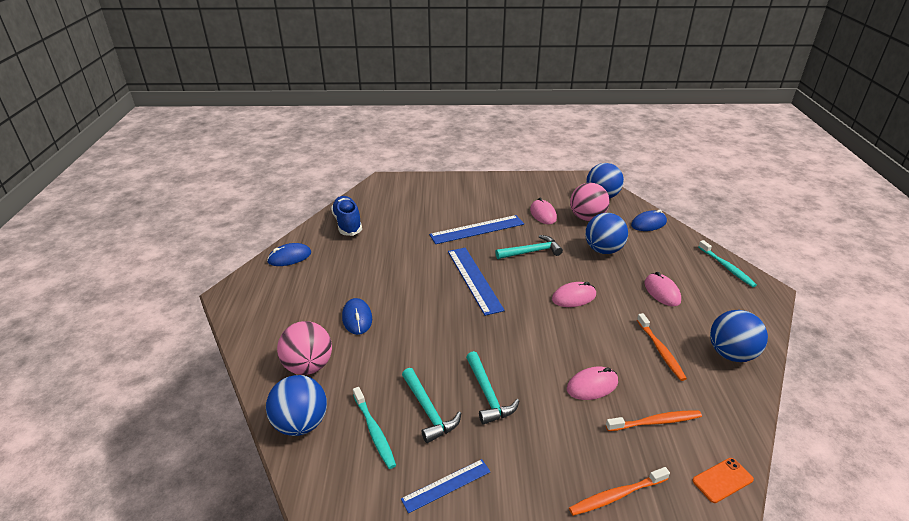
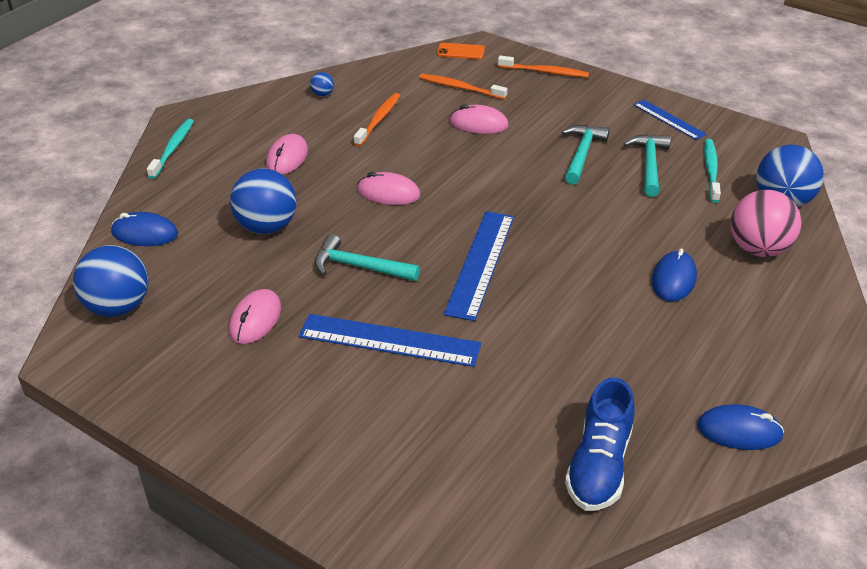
camera: 145 degrees left, 5 degrees up
blue ruler [401,459,490,513] -> blue ruler turned 45 degrees clockwise [634,100,706,140]
pink ball [570,183,609,221] -> none
blue ball [710,310,768,362] -> blue ball [310,72,334,96], size x0.44

